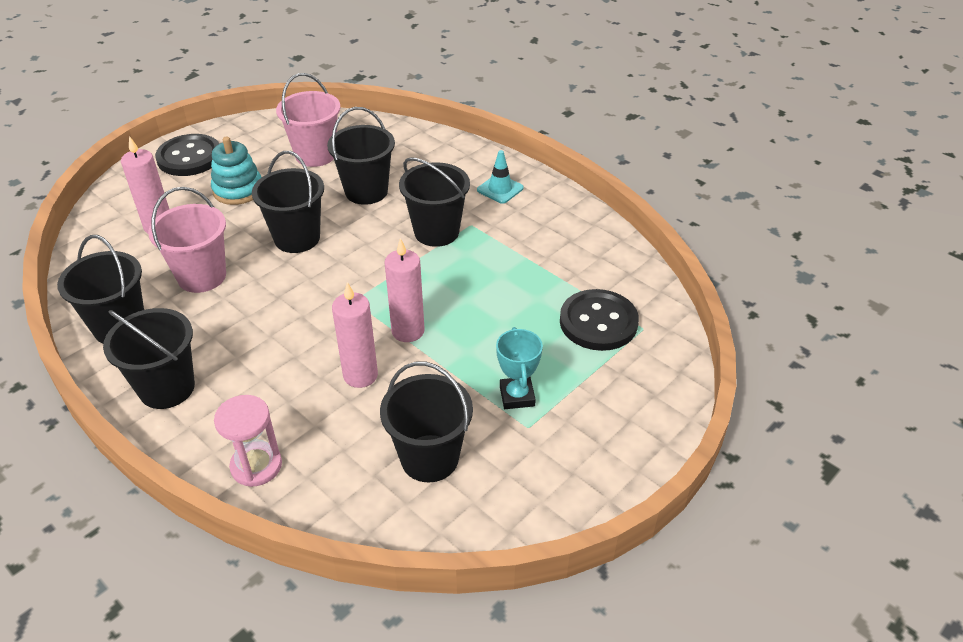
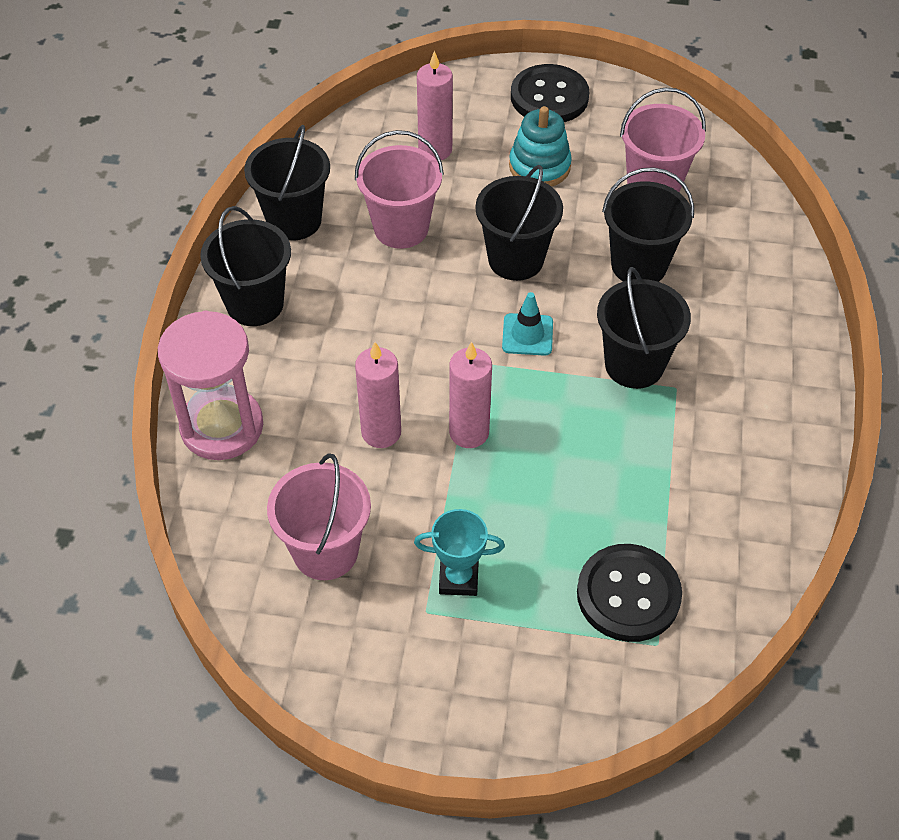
camera: 55 degrees right, 10 degrees up
pink hourglass [214,395,282,487] -> pink hourglass [158,310,263,460], size x1.56
black bucket [380,361,473,482] -> pink bucket [267,453,371,580]
turquoise traffic cone [477,150,524,204] -> turquoise traffic cone moved to [502,292,553,356]
turquoise trophy [496,327,543,409] -> turquoise trophy turned 45 degrees clockwise [414,509,505,596]

